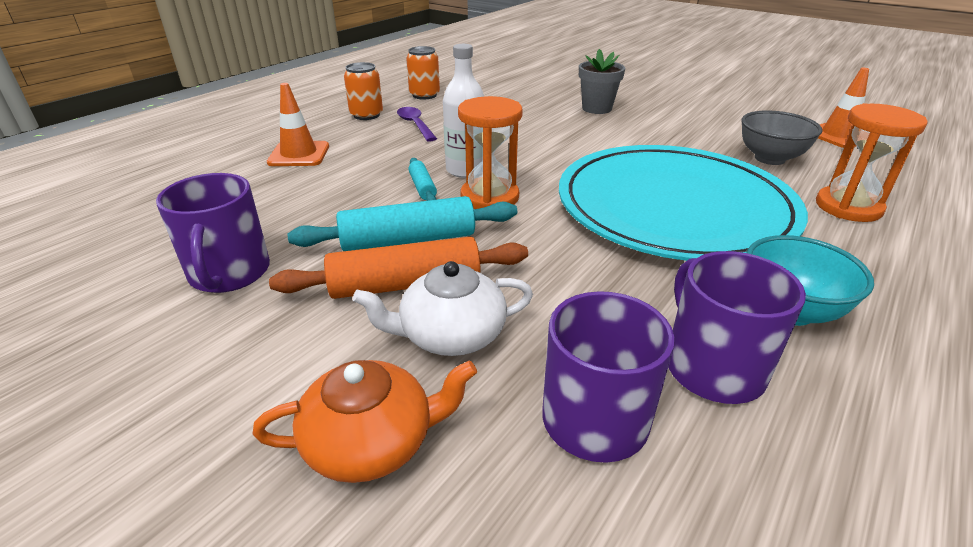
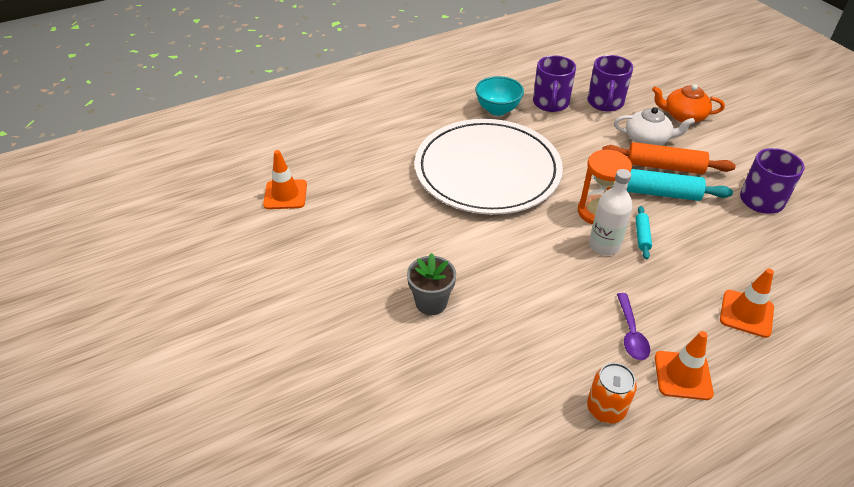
camera: 155 degrees left, 10 degrees up
orange can [344,62,383,120] -> orange traffic cone [655,331,714,400]
turquoise plate [559,145,808,261] -> white plate [415,119,563,215]
grey bowl [741,111,822,165] -> none
orange hourglass [816,103,928,222] -> none

